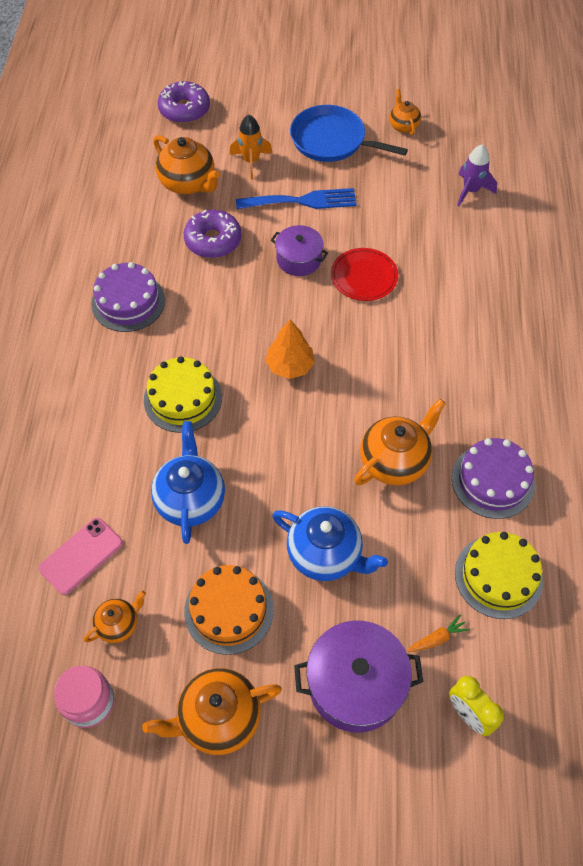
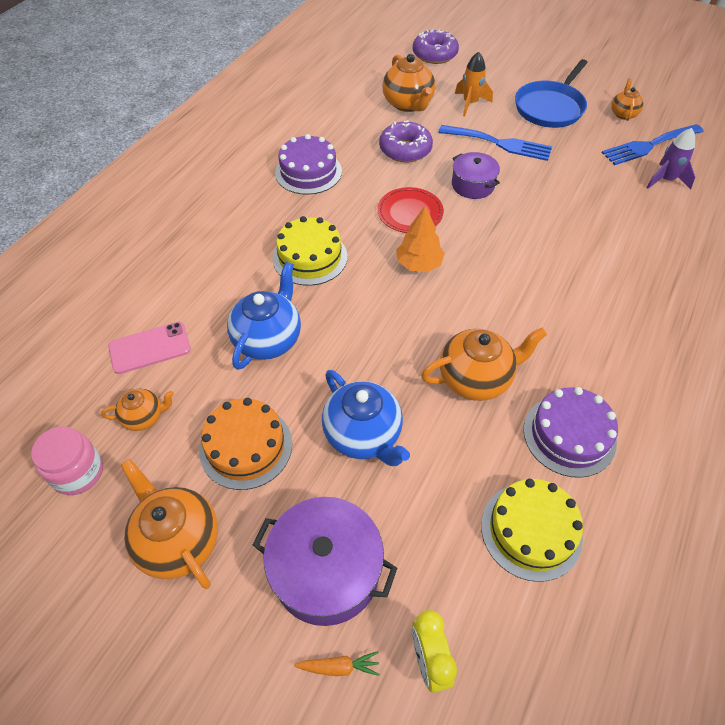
camera: 25 degrees right, 5 degrees down
orange teapot [142,668,282,755] -> orange teapot turned 45 degrees clockwise [120,459,218,589]
blue pan [290,105,408,162] -> blue pan turned 105 degrees counterclockwise [515,59,588,128]
red plate [331,248,398,301] -> red plate moved to [377,187,444,233]
orange carrot [407,614,470,652] -> orange carrot moved to [294,651,380,676]
none -> blue fork [602,124,704,165]

